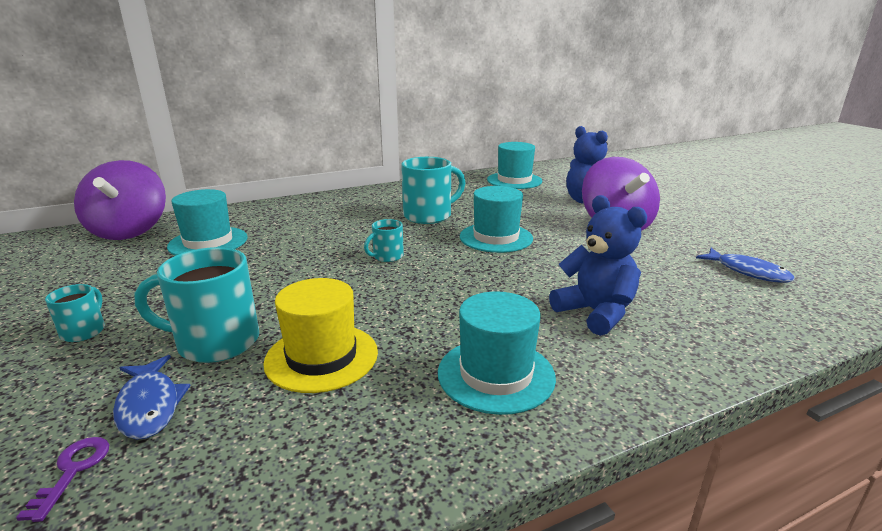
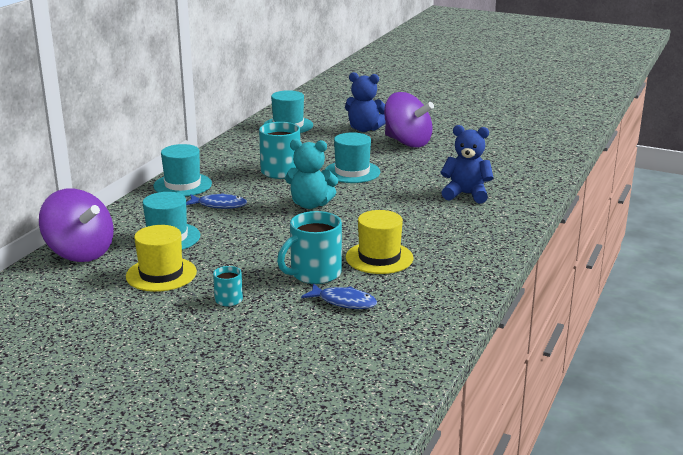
camera: 40 degrees left, 0 degrees up
purple key [16,437,109,522] -> none
turquoise mug [364,219,404,262] -> turquoise teddy bear [285,139,338,209]
turquoise hat [438,291,556,415] -> turquoise hat moved to [153,144,212,197]
blue fish [696,248,795,283] -> blue fish moved to [186,193,247,209]
none -> yellow hat [126,225,197,292]

